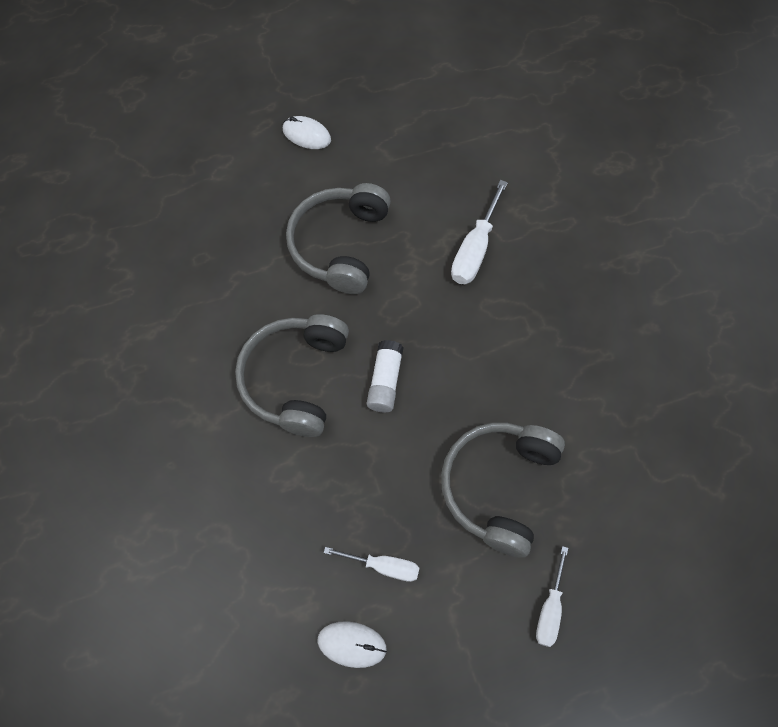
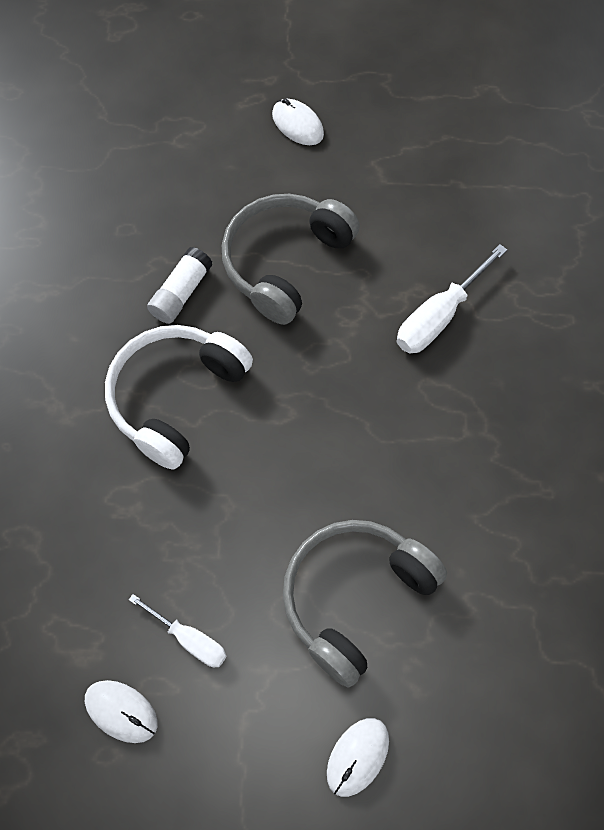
camera: 20 degrees right, 0 degrees up
grey headphones [235,314,349,437] -> white headphones [105,325,253,470]
white glue stick [367,340,404,412] -> white glue stick moved to [147,247,213,324]
white screwdriver [536,546,568,647] -> white mouse [327,718,389,797]

